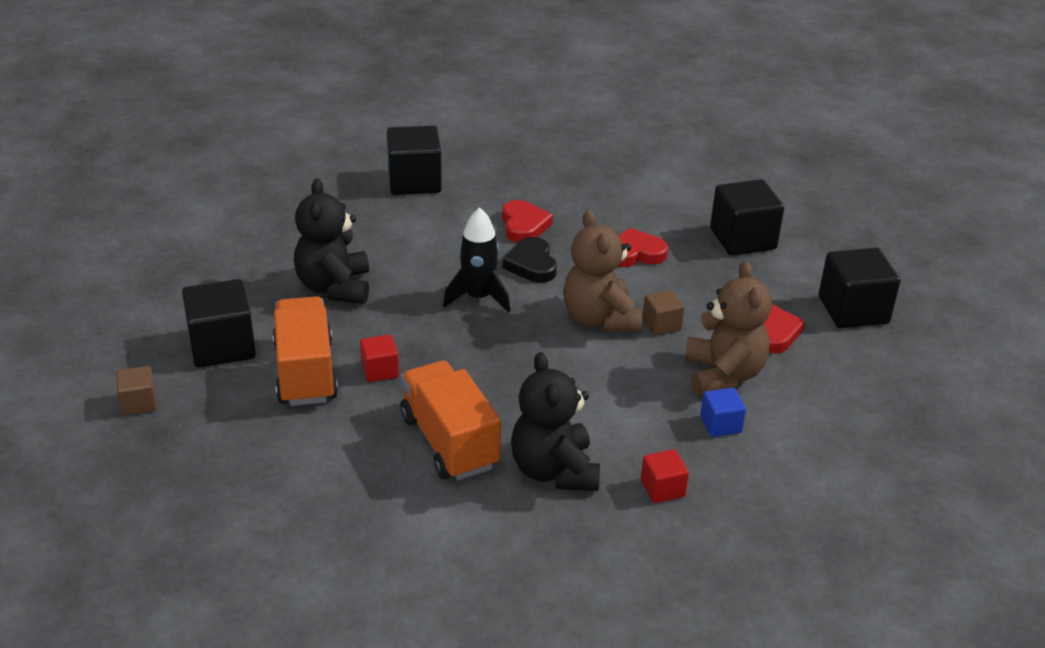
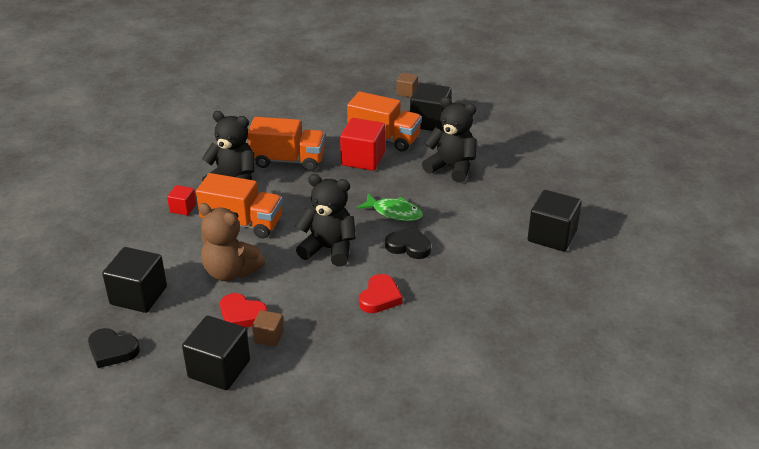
camera: 125 degrees right, 0 degrees up
red cube [360,334,399,382] -> red cube [340,118,385,171], size x1.87
black rocket [443,207,510,313] -> green fish [357,193,423,221]
red heart [502,200,553,243] -> none
brown teddy bear [563,210,642,332] -> black teddy bear [295,174,356,267]
brown cube [643,290,685,335] -> brown cube moved to [252,310,284,347]
blue cube [700,388,746,437] -> none
black cube [710,179,784,256] -> black cube moved to [102,247,167,313]
none -> black heart [88,328,140,368]
none -> orange truck [196,173,283,238]

